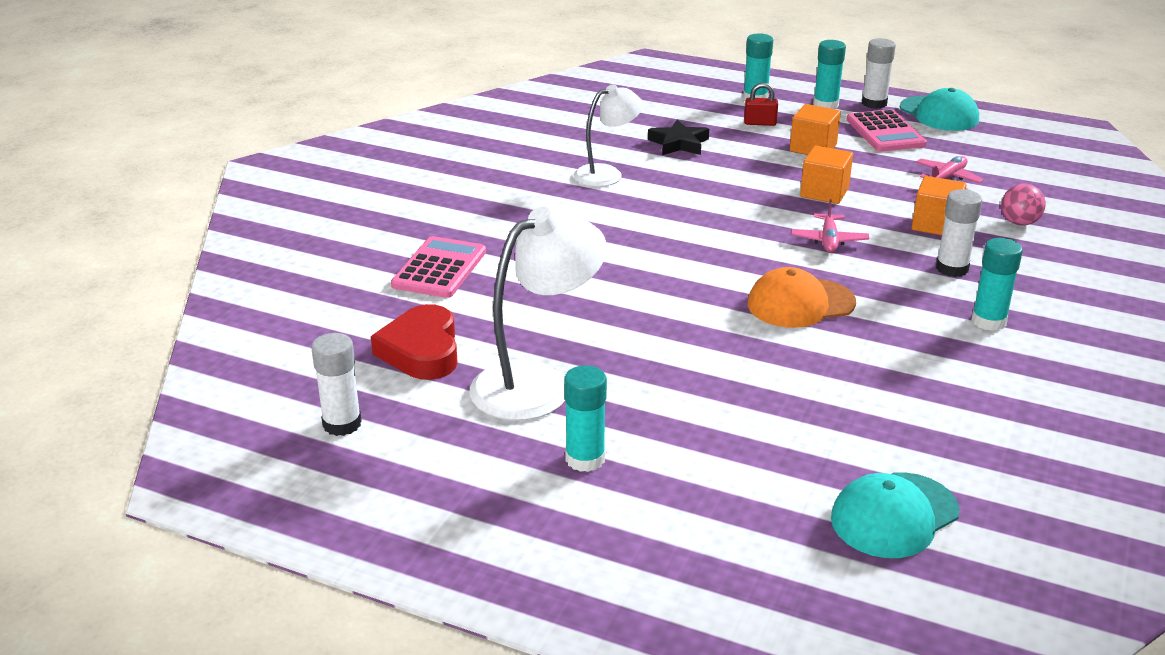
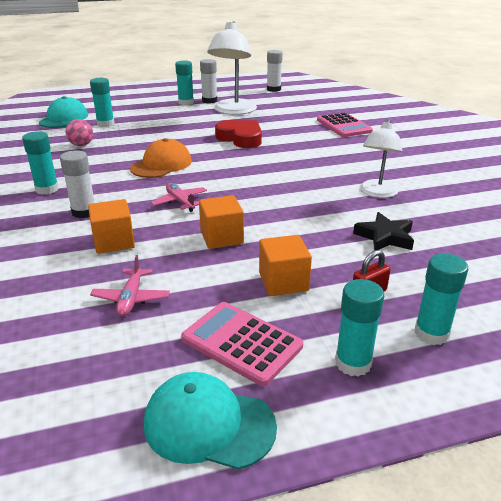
camera: 140 degrees right, 0 degrees up
red heart [371,304,458,380] -> red heart moved to [215,120,262,148]
white glue stick [862,38,896,109] -> white glue stick moved to [200,59,217,104]
pink ball [1001,184,1045,226] -> pink ball moved to [65,119,93,146]
none -> turquoise glue stick [90,78,115,127]

